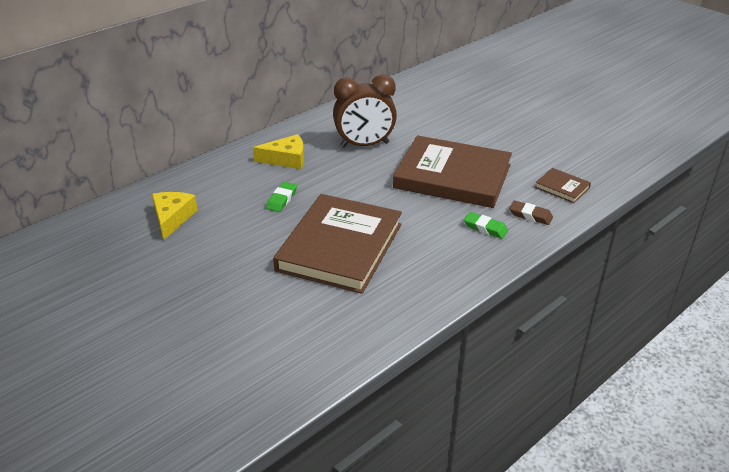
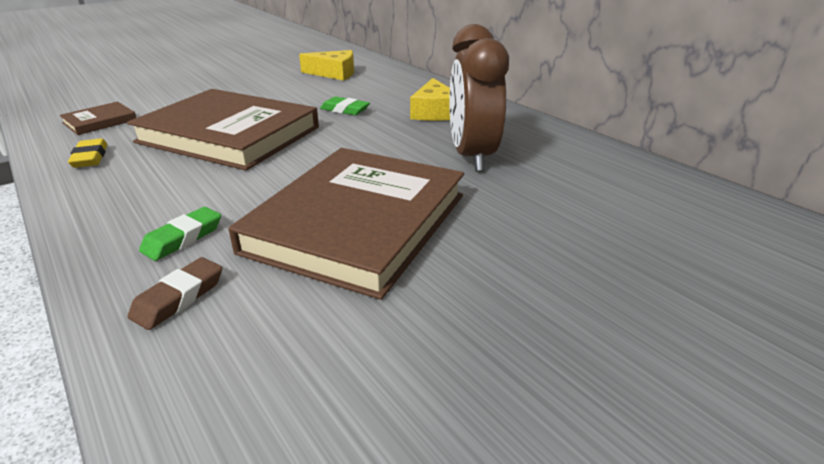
camera: 95 degrees right, 5 degrees down
brown book [535,168,591,203] -> brown book moved to [59,102,136,135]
none -> yellow eraser [68,139,107,168]

